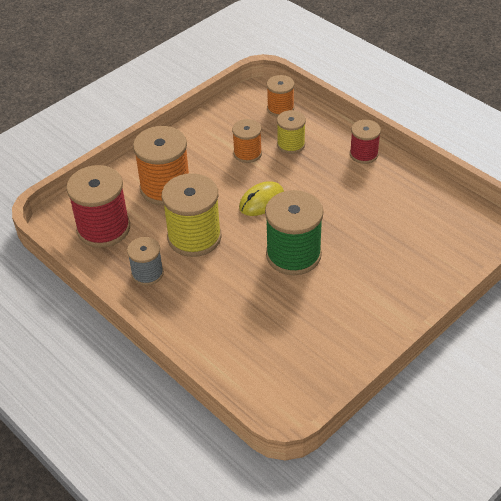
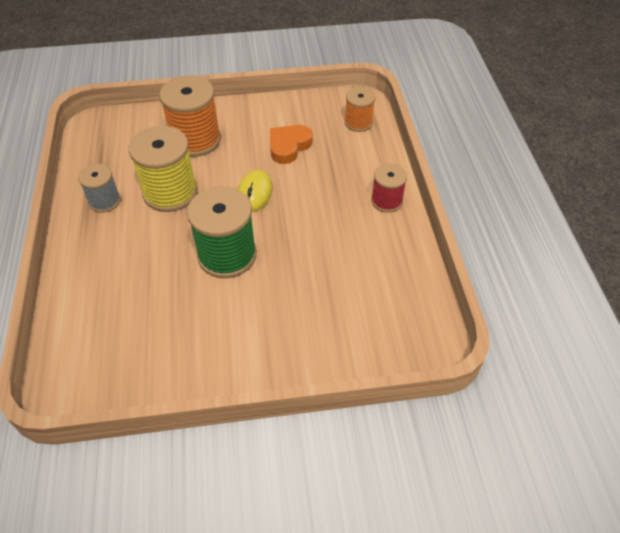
camera: 35 degrees right, 5 degrees up
red spool [66,165,130,248] -> none
orange spool [232,119,262,163] -> orange heart [270,125,313,164]
yellow mouse [239,181,284,216] -> yellow mouse turned 75 degrees counterclockwise [237,170,273,212]
yellow spool [277,110,306,154] -> none

